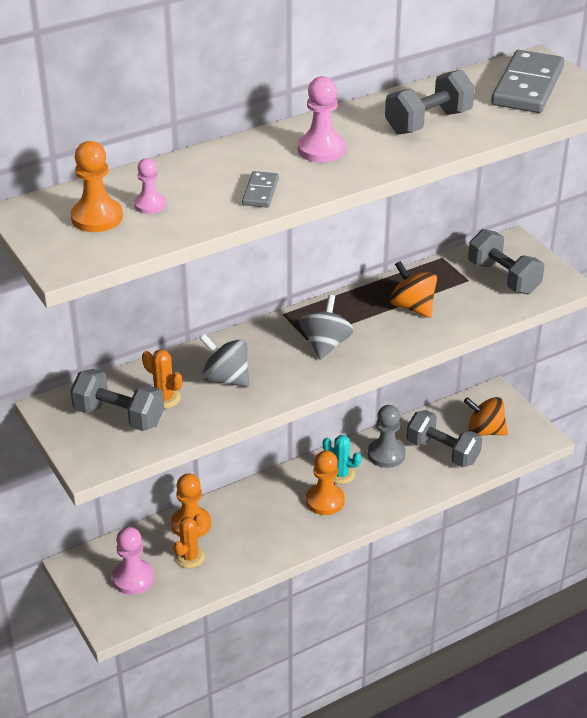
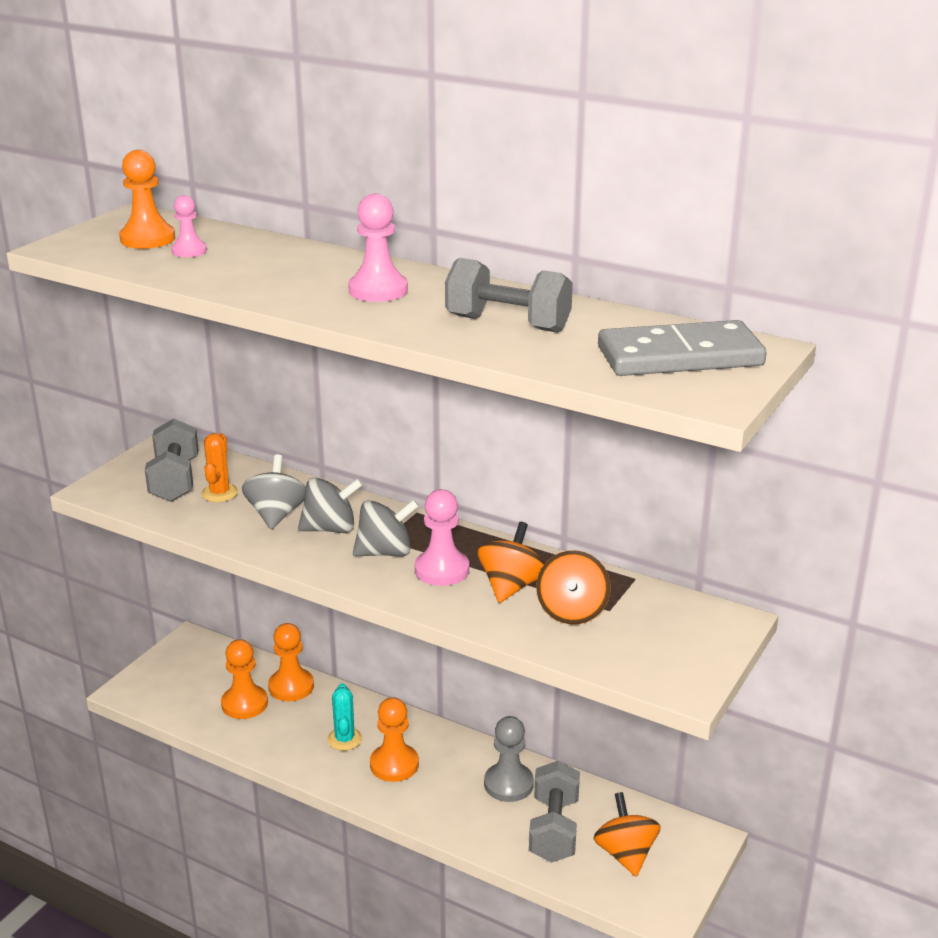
camera: 60 degrees right, 10 degrees down
pink pawn [112,527,154,595] -> pink pawn moved to [415,489,469,586]
orange cactus [174,514,205,568] -> orange pawn [221,639,268,719]
grey domino [242,171,279,208] -> none
turquoise cactus [323,435,361,484] -> turquoise cactus moved to [327,683,362,751]
grey dumbbell [468,229,544,294] -> none
none -> grey spinning top [298,477,363,533]
none -> orange spinning top [536,550,611,625]

